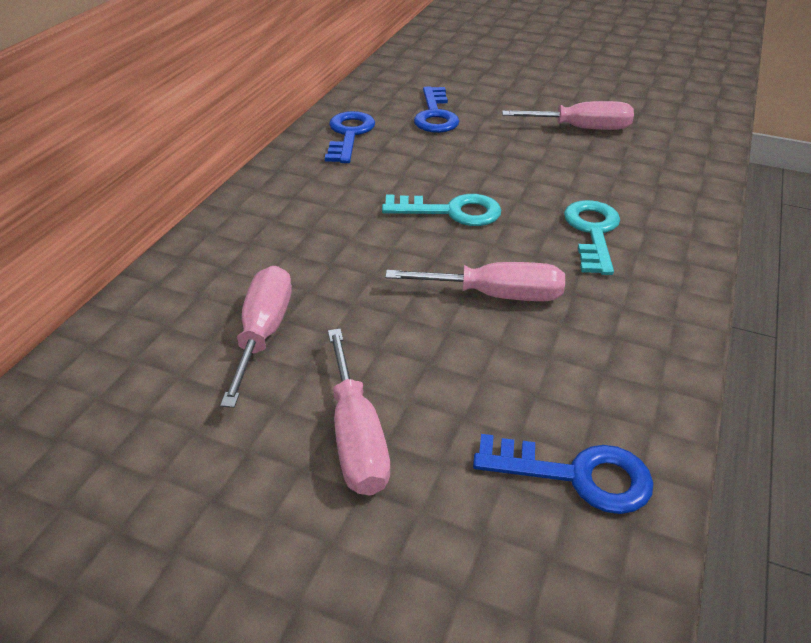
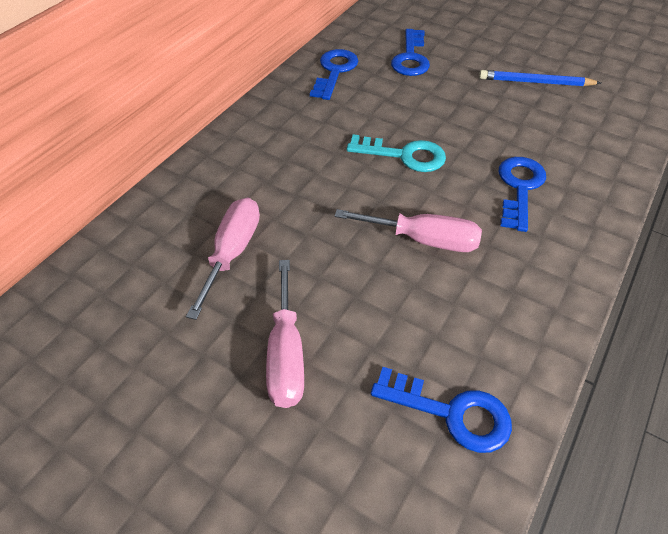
camera: 10 degrees right, 10 degrees up
pink screwdriver [502,101,634,130] -> blue pencil [479,70,601,86]
turquoise key [564,200,620,275] -> blue key [499,157,546,232]

